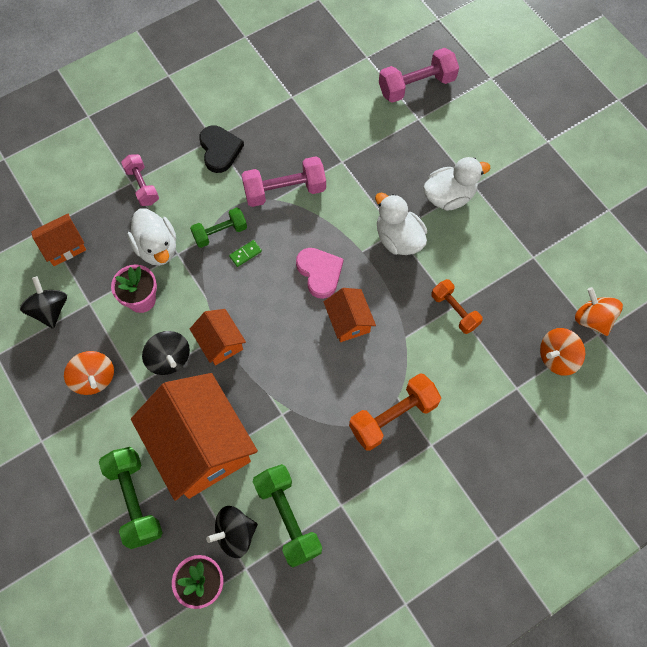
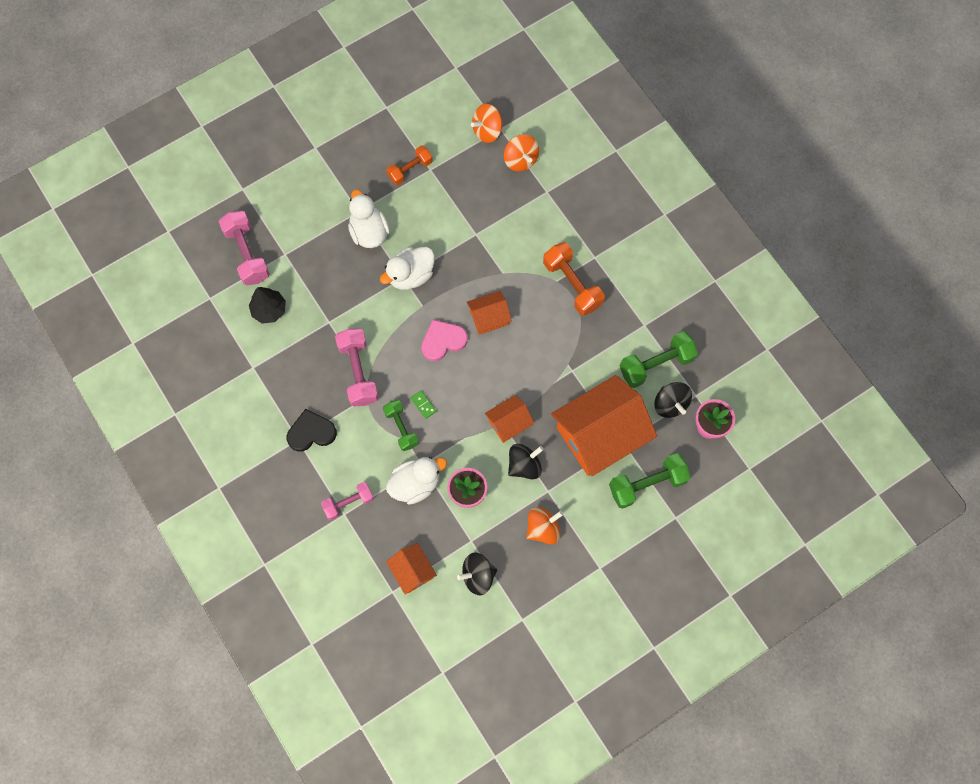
camera: 90 degrees left, 5 degrees up
orange dumbbell [431,279,483,334] -> orange dumbbell moved to [387,145,433,185]
none -> black tree [249,287,286,324]

